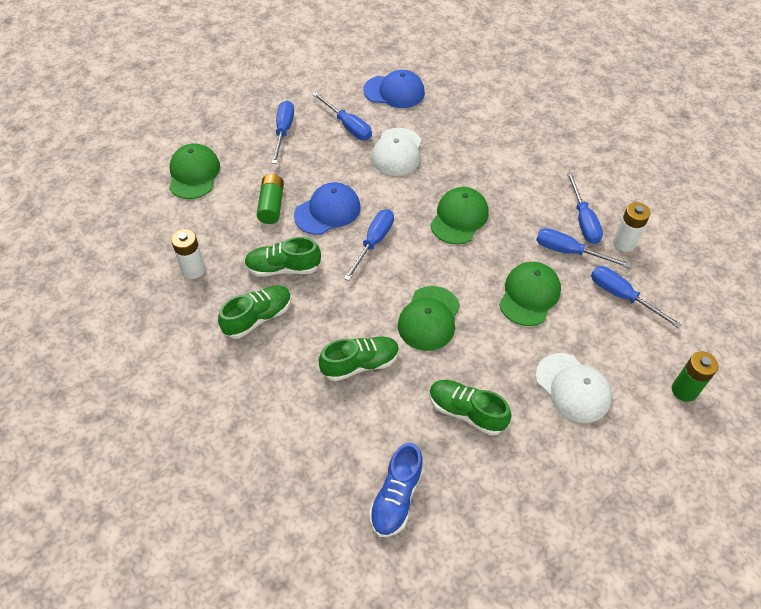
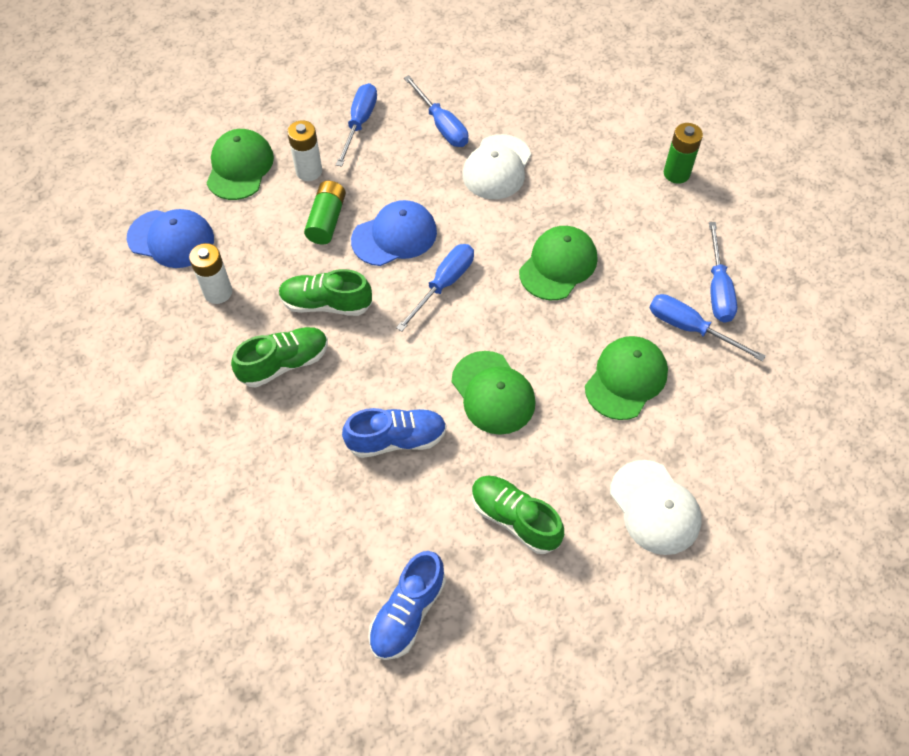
camera: 10 degrees right, 5 degrees up
green shoe [319,337,399,381] -> blue shoe [342,408,447,458]
blue cap [363,70,425,108] -> blue cap moved to [127,209,214,268]
green cap [398,286,460,351] -> green cap turned 60 degrees counterclockwise [452,351,535,435]
blue screwdriver [591,266,682,329] -> none
white battery [613,202,650,252] -> white battery moved to [287,120,322,181]
green battery [672,351,718,402] -> green battery moved to [664,123,703,184]

